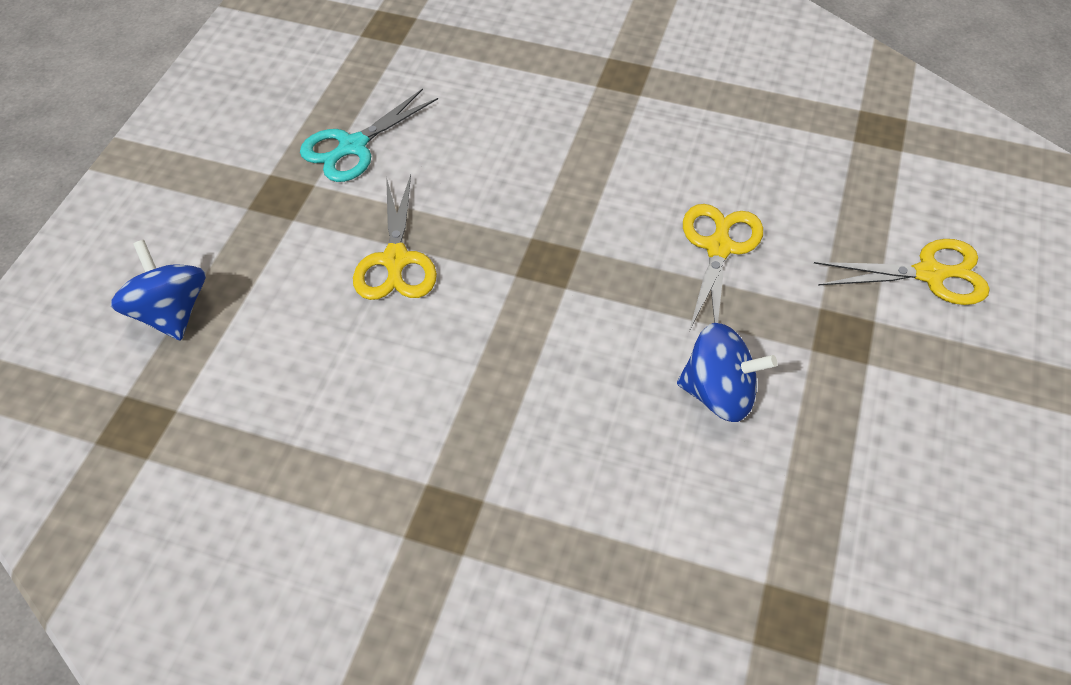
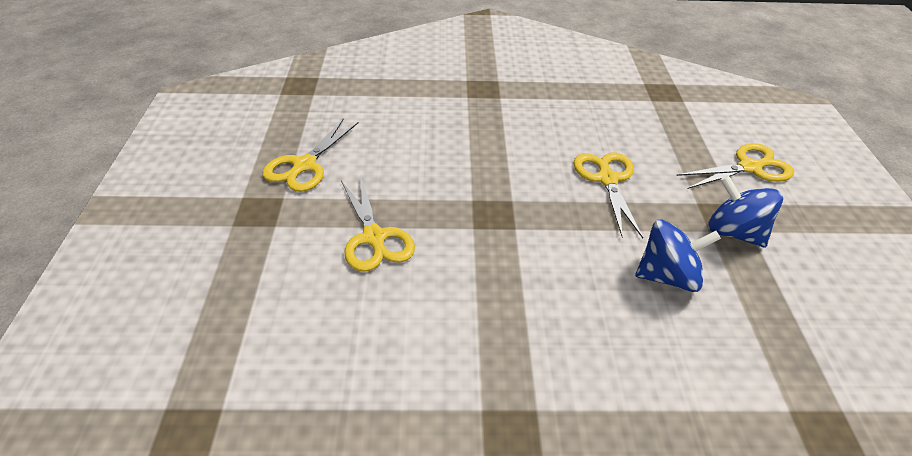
camera: 20 degrees left, 10 degrees down
blue spinning top [111,240,206,341] -> blue spinning top moved to [708,175,783,247]
turquoise scissors [300,88,438,182] -> yellow scissors [262,118,358,192]

